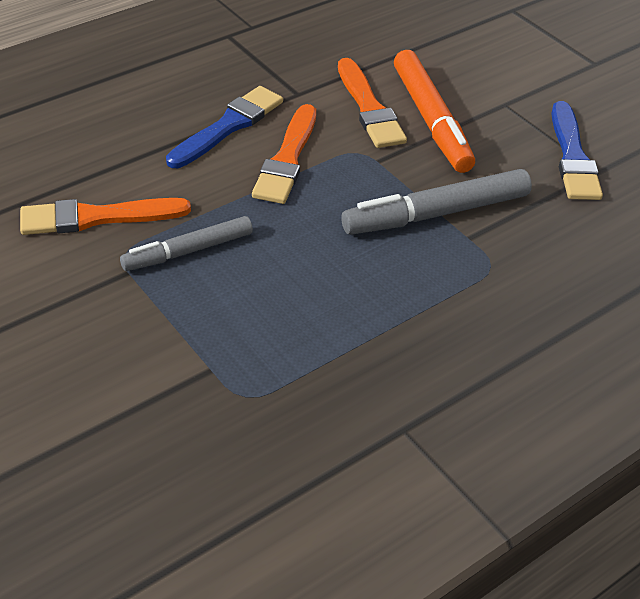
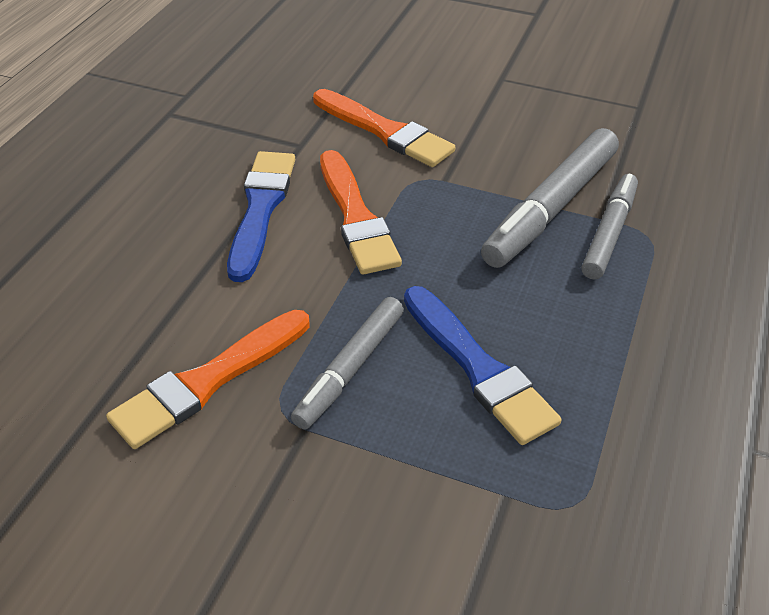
camera: 30 degrees left, 0 degrees up
orange marker [394,50,475,173] -> none
blue brush [551,101,603,200] -> blue brush moved to [404,286,562,445]
none -> grey marker [582,174,638,280]

